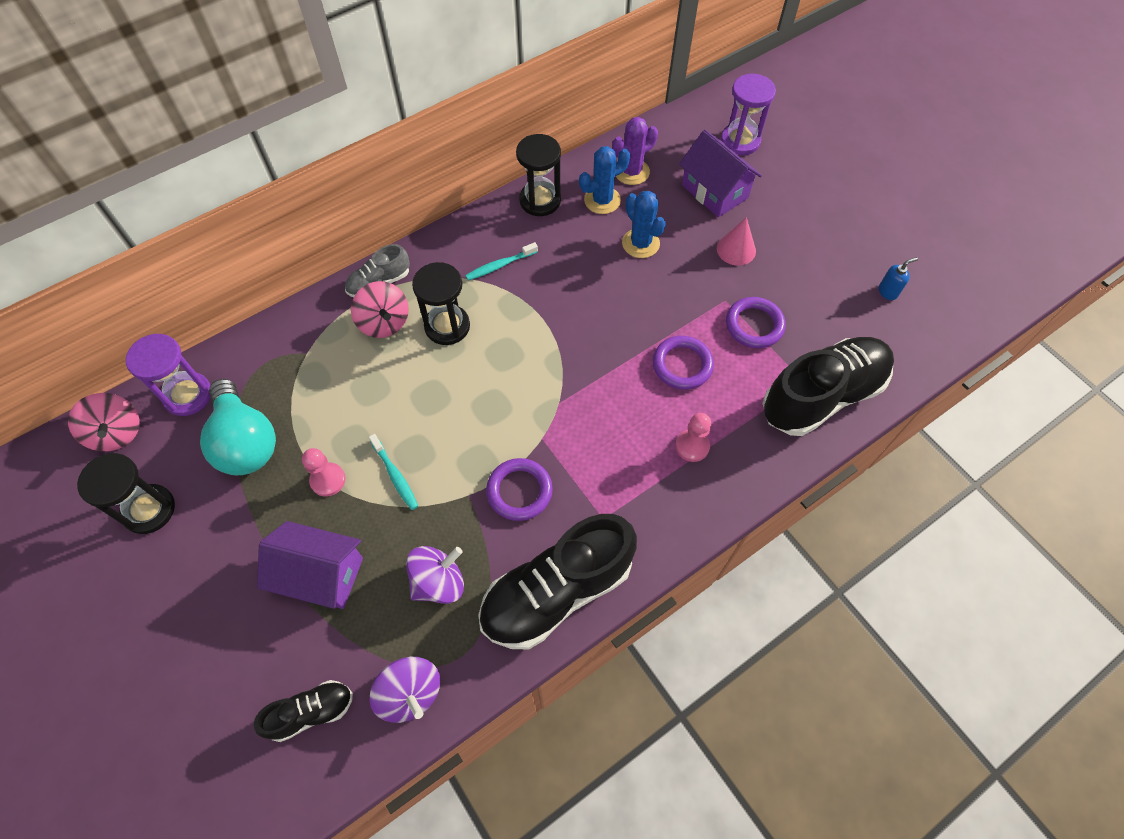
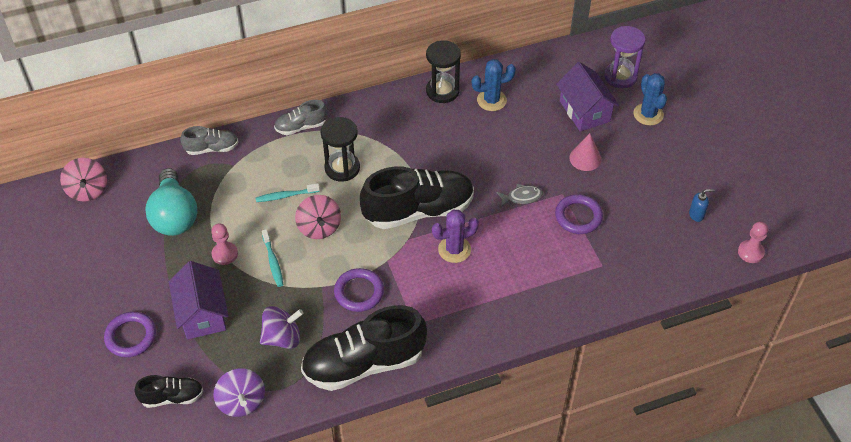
camera: 15 degrees right, 10 degrees down
black hourglass [77,453,175,534] -> none
purple hourglass [126,334,211,416] -> none
purple house [257,521,363,609] -> purple house turned 45 degrees clockwise [169,261,229,339]
pink spinning top [351,281,409,338] -> pink spinning top moved to [295,195,341,239]
turquoise toothbrush [465,242,538,281] -> turquoise toothbrush moved to [256,183,320,202]
purple cactus [613,117,658,185] -> purple cactus moved to [432,210,479,263]
blue cactus [622,191,666,258] -> blue cactus moved to [633,73,667,125]
purple ring [653,336,714,390] -> purple ring moved to [104,312,156,357]
pink pawn [675,413,711,462] -> pink pawn moved to [738,222,768,263]
black shoe [762,337,894,436] -> black shoe moved to [360,167,474,229]
none -> grey shoe [181,126,239,155]
none -> grey fish [496,184,543,207]

